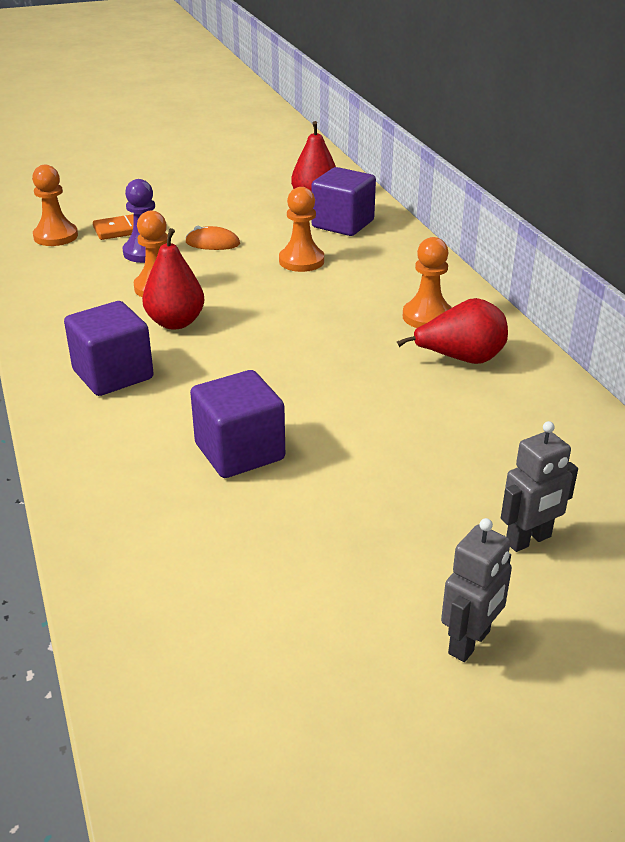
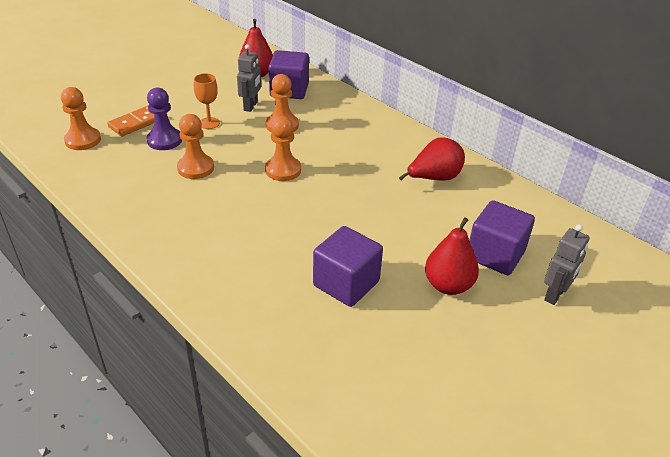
camera: 25 degrees left, 5 degrees up
purple cube [64,301,154,396] -> purple cube moved to [469,200,535,275]
red pear [142,228,204,330] -> red pear moved to [425,217,479,295]
orange mouse [185,226,240,250] -> orange goblet [194,73,220,129]
orange pawn [403,237,452,328] -> orange pawn moved to [265,116,301,181]
grey robot [441,518,512,662] -> grey robot moved to [237,44,261,112]

